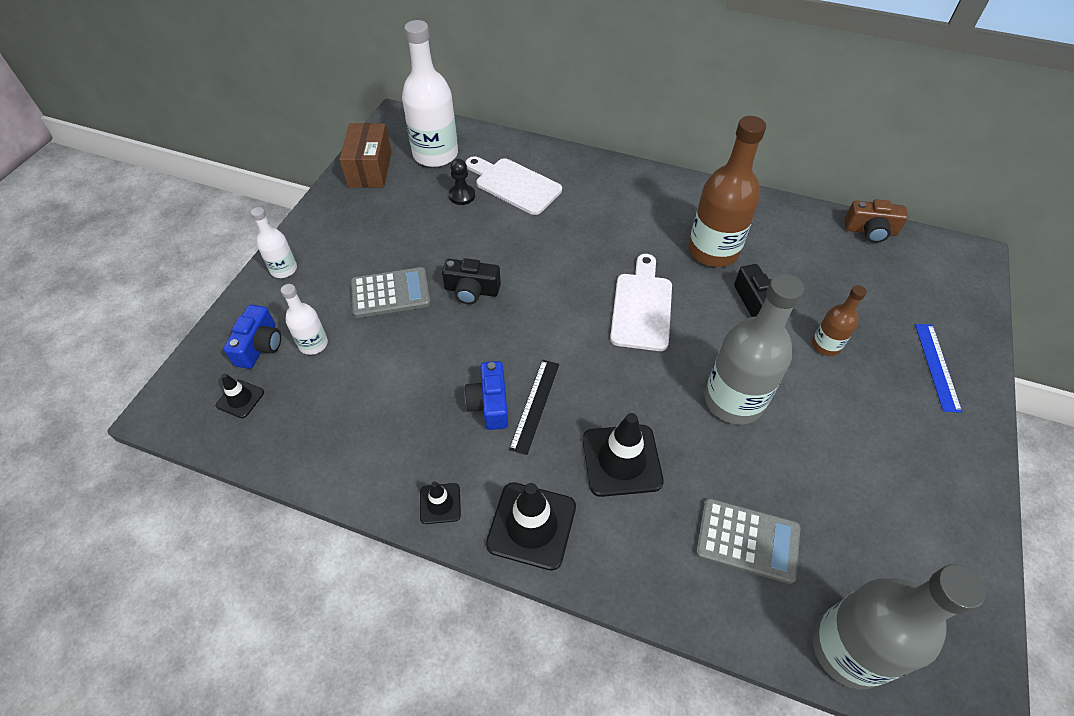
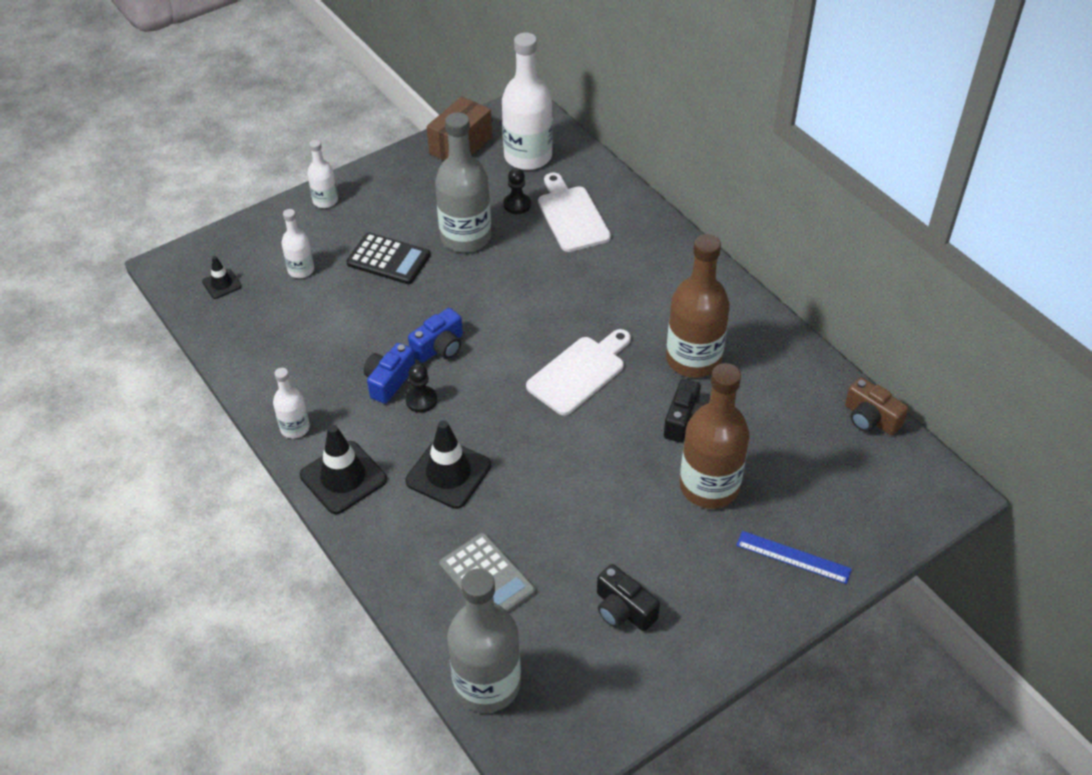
camera: 35 degrees right, 5 degrees down
blue camera [223,305,281,369] -> blue camera moved to [408,308,463,363]
grey calculator [351,267,431,318] -> black calculator [346,232,430,284]
black traffic cone [420,481,461,524] -> white bottle [273,368,310,438]
black camera [442,258,501,304] -> black camera moved to [597,564,660,631]
black ruler [509,360,559,455] -> black pawn [405,364,437,413]
grey bottle [704,274,804,424] -> grey bottle moved to [435,112,491,253]
brown bottle [812,285,867,356] -> brown bottle [680,363,749,509], size x1.95
blue ruler [915,324,962,413] -> blue ruler turned 75 degrees clockwise [736,531,852,584]

